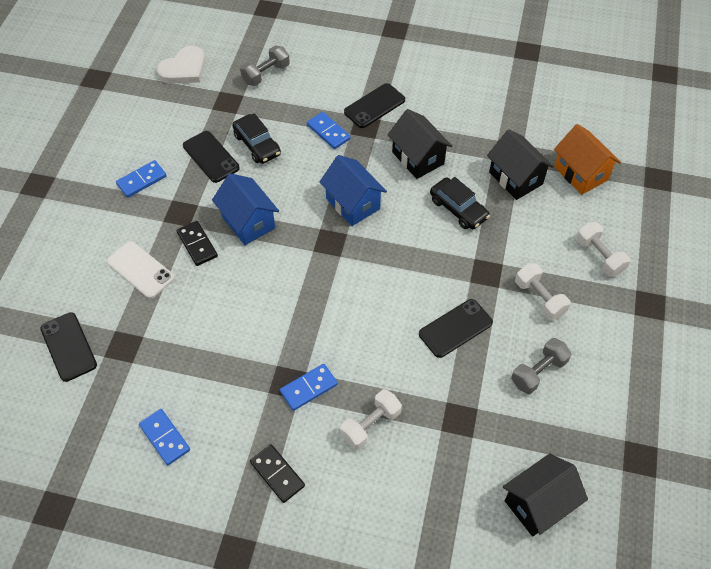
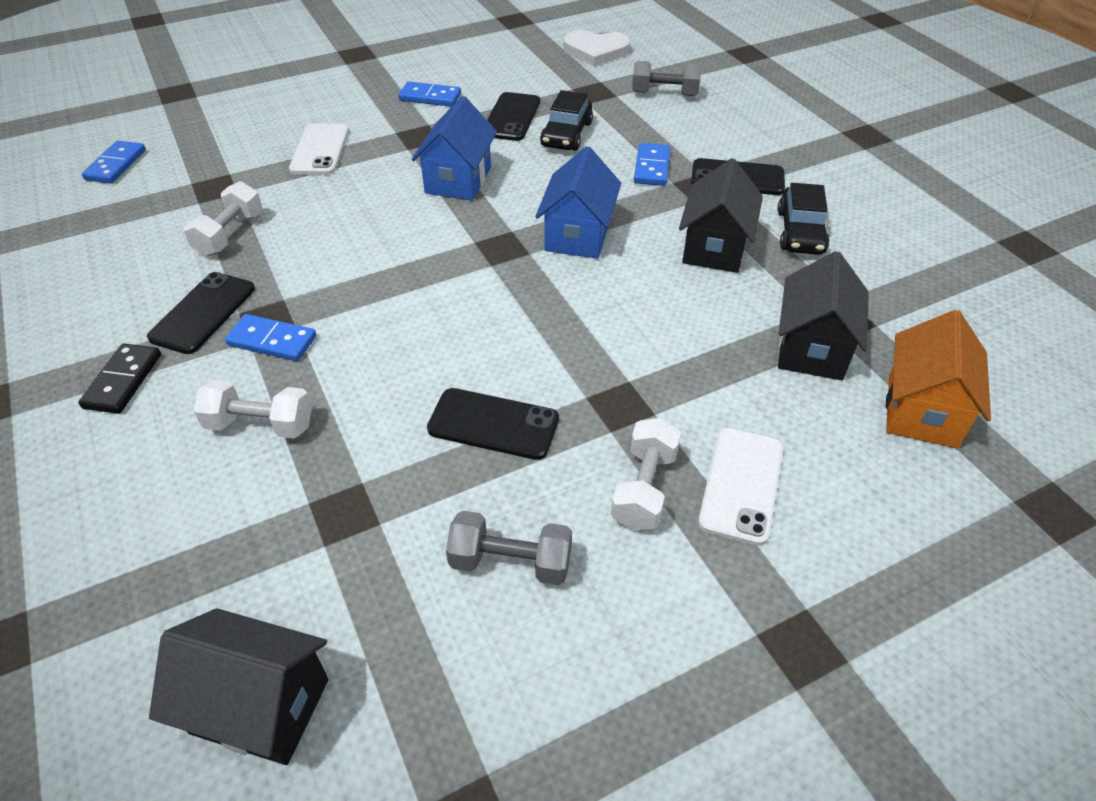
camera: 50 degrees right, 10 degrees down
black phone [40,312,97,382] -> black phone moved to [147,272,255,354]
blue domino [139,409,190,465] -> blue domino moved to [82,141,146,184]
black domino [177,221,218,266] -> none
black car [430,177,490,229] -> black car moved to [778,183,830,255]
white dumbbell [576,222,630,277] -> white dumbbell moved to [183,181,263,256]
none -> white phone [698,428,783,546]

